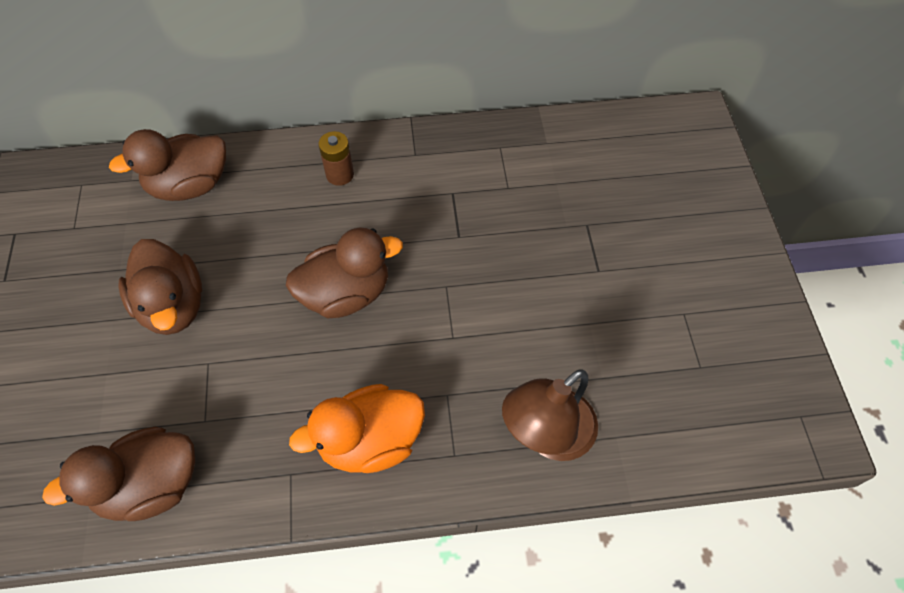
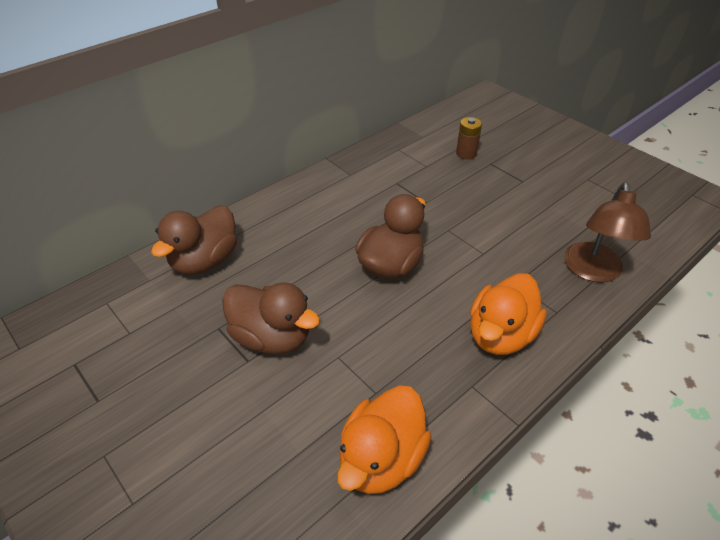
camera: 35 degrees left, 15 degrees down
brown duck [42,427,195,521] -> orange duck [337,385,432,494]
brown battery [319,131,354,186] -> brown battery moved to [456,117,482,160]

